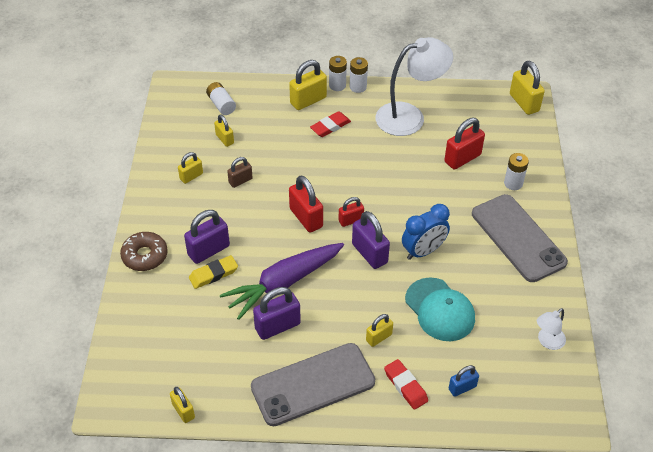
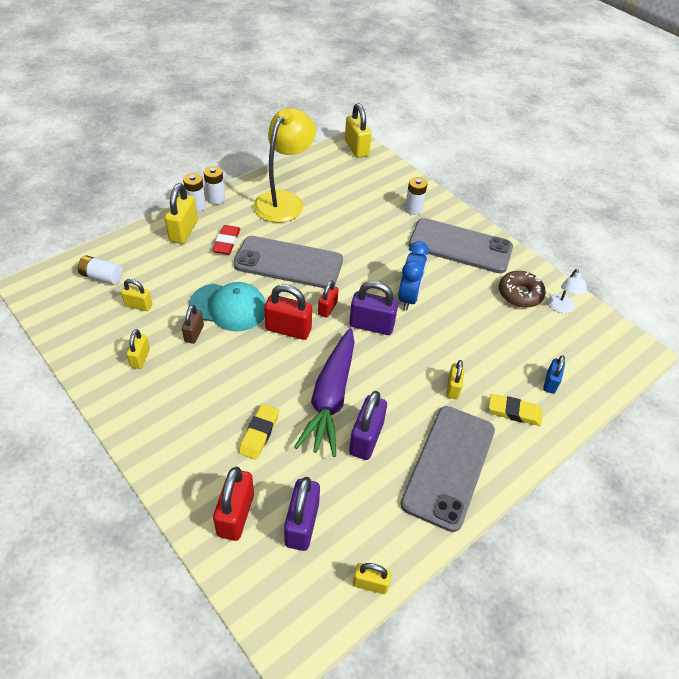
camera: 45 degrees left, 0 degrees up
brown donut [120,232,168,271] -> brown donut moved to [499,271,546,308]
purple padlock [184,210,230,264] -> purple padlock moved to [284,477,320,551]
white lamp [376,37,453,136] -> yellow lamp [253,108,316,223]
red eraser [384,359,428,410] -> yellow eraser [489,394,542,426]
turquoise cap [405,277,475,341] -> turquoise cap moved to [189,282,266,331]
red padlock [444,118,485,169] -> red padlock moved to [213,467,254,541]
yellow padlock [510,61,545,115] -> yellow padlock turned 45 degrees clockwise [345,103,371,158]
none -> grey phone [234,236,343,288]

